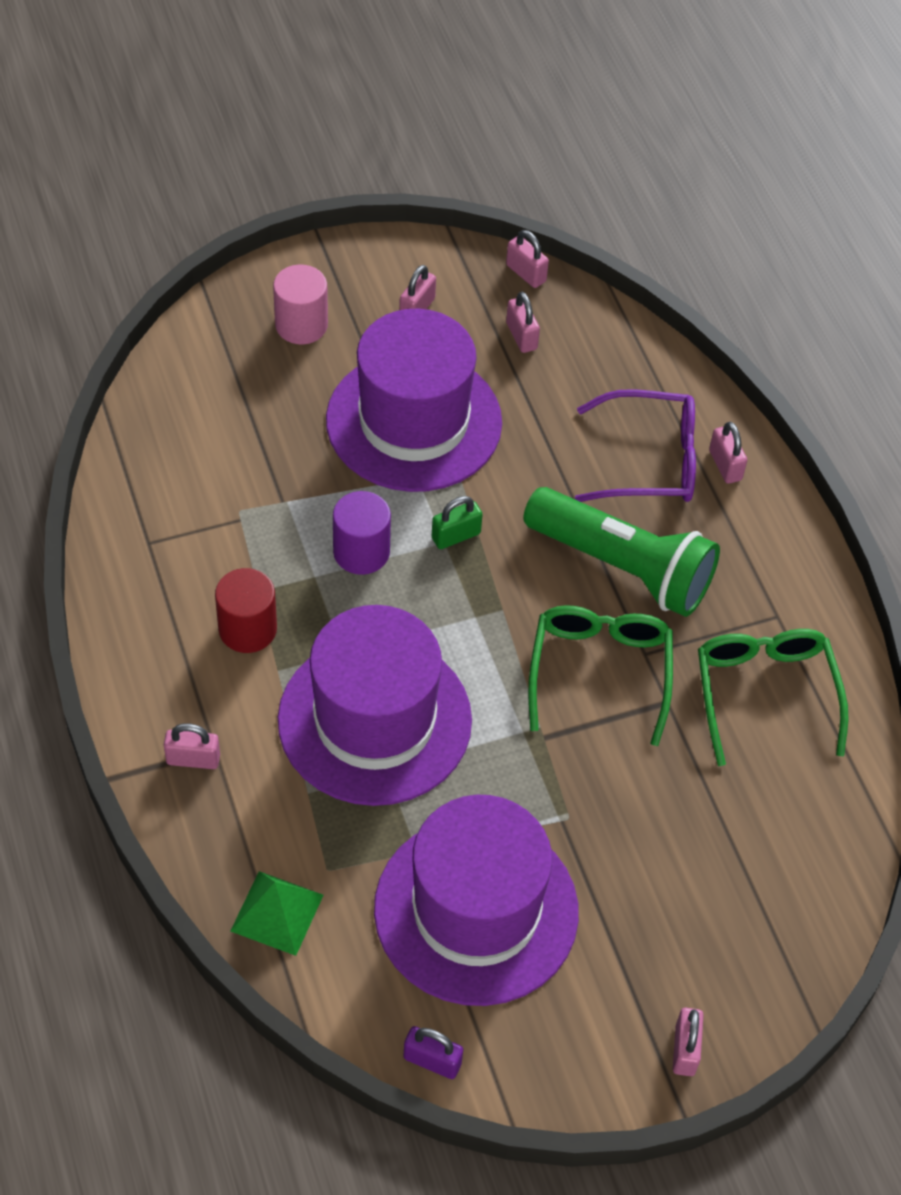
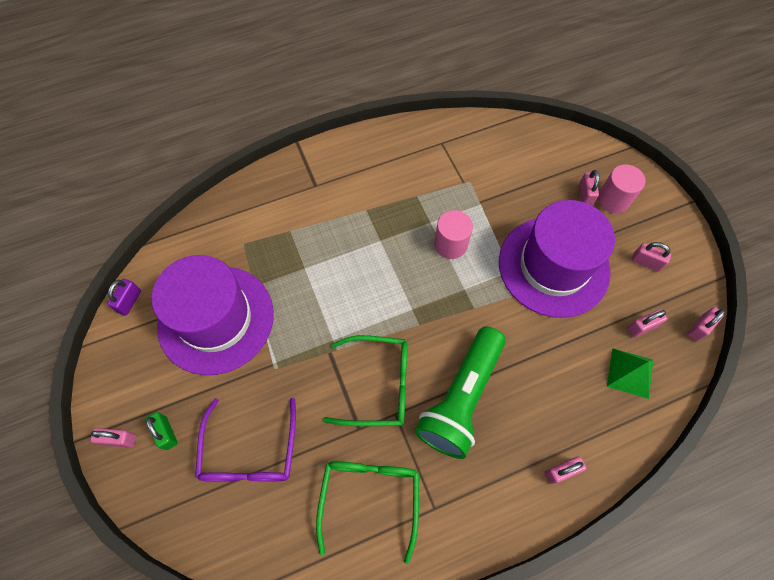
camera: 90 degrees right, 10 degrees up
pink padlock [164,723,220,769] -> pink padlock moved to [579,170,599,206]
red cylinder [215,568,277,653] -> none
green pyramid [231,871,324,956] -> green pyramid moved to [607,348,654,399]
purple hat [278,605,472,806] -> none
purple cylinder [333,491,391,575] -> pink cylinder [434,210,473,259]
green padlock [432,496,483,549] -> green padlock moved to [146,412,178,450]
purple glasses [575,389,696,502] -> purple glasses moved to [195,398,296,482]
green glasses [698,629,849,766] -> green glasses turned 75 degrees counterclockwise [316,461,419,564]

